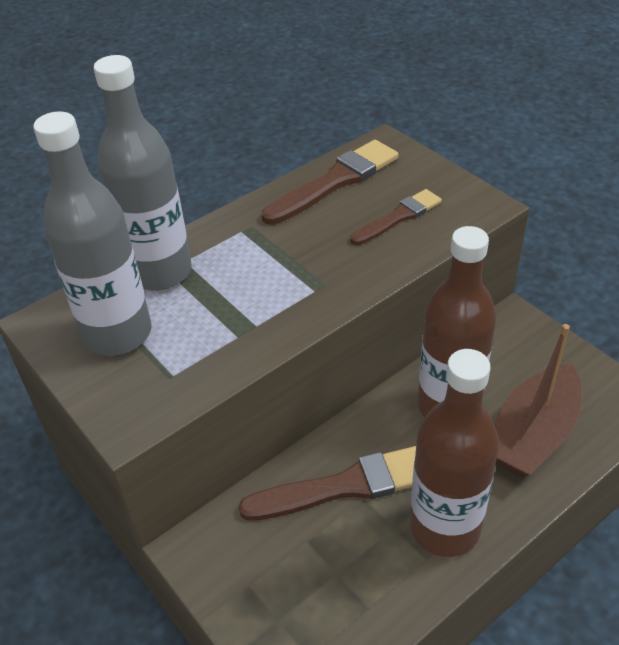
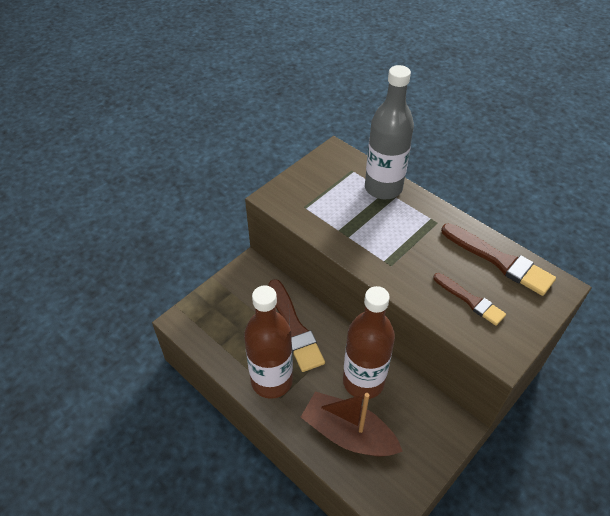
camera: 80 degrees right, 5 degrees up
grey bottle [33,111,152,356] -> none

